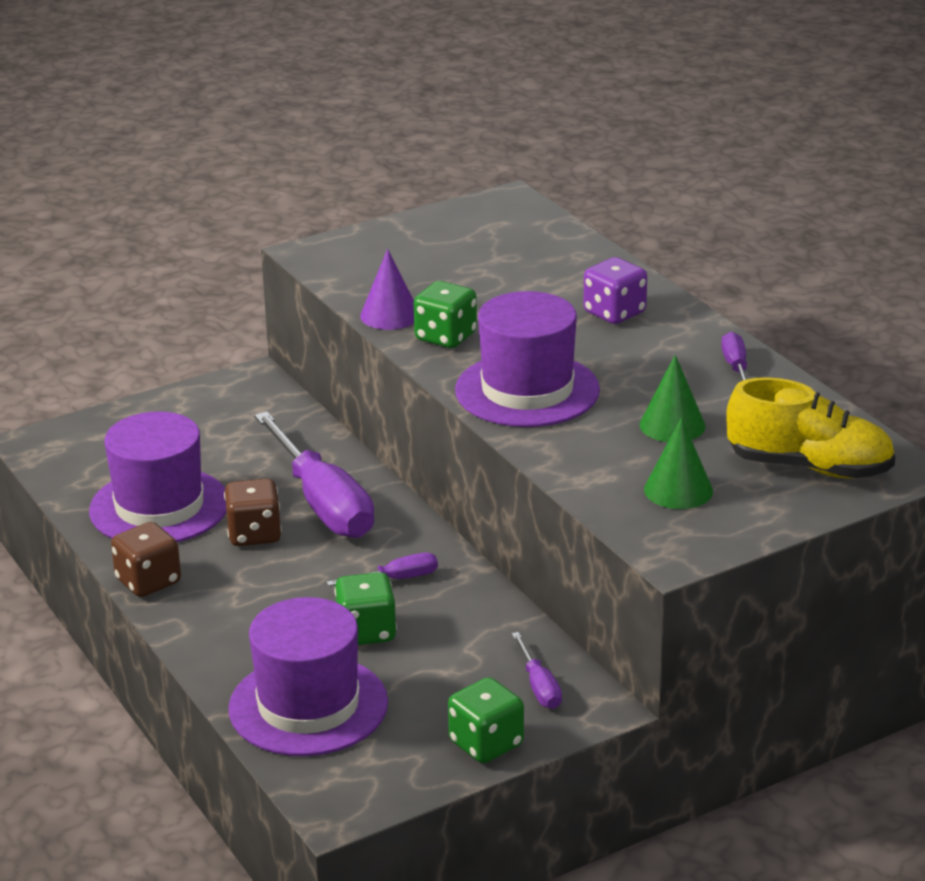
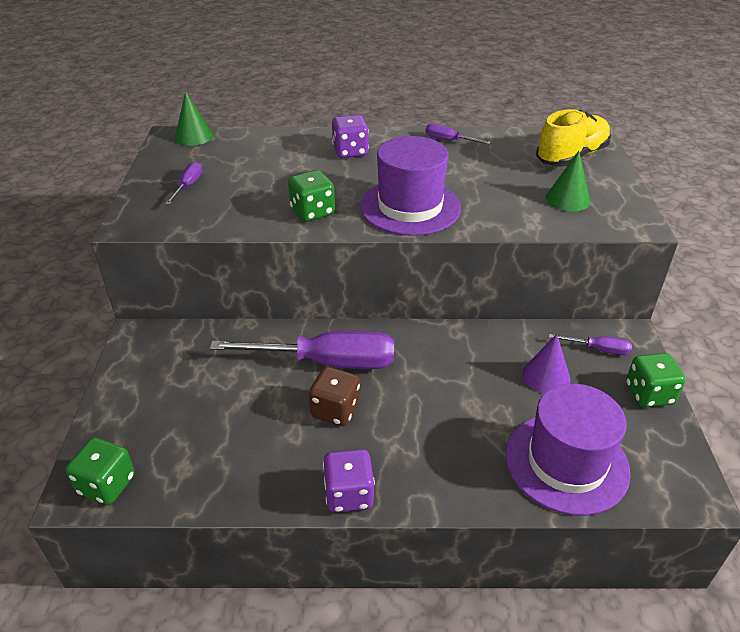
camera: 60 degrees left, 10 degrees up
purple hat [89,411,227,542] -> none
brown dice [111,522,181,597] -> purple dice [323,449,375,513]
purple screwdriver [327,553,438,586] -> purple screwdriver moved to [165,162,202,205]
green dice [334,572,397,645] -> green dice moved to [66,438,135,505]
purple cone [360,249,414,330] -> purple cone moved to [522,334,571,394]
green cone [640,355,705,442] -> green cone moved to [175,91,213,146]

